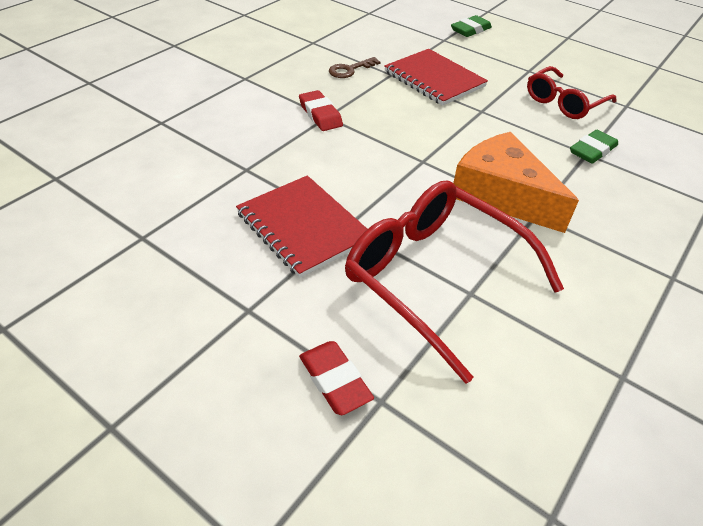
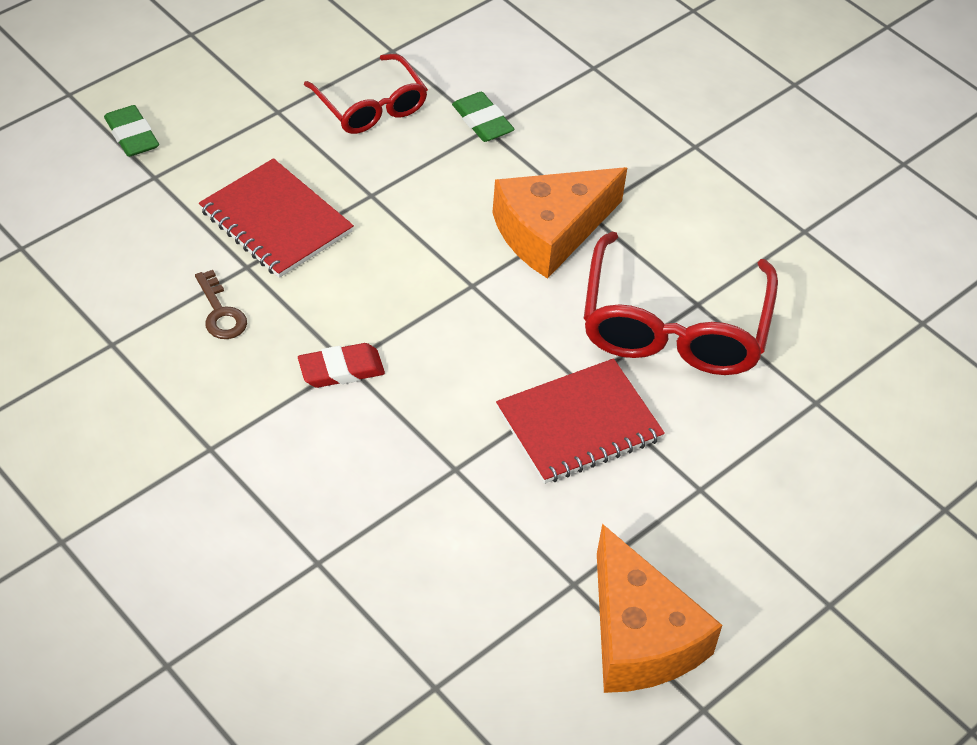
camera: 80 degrees left, 5 degrees up
red eraser [299,341,374,415] -> none
red glasses [345,181,564,384] -> red glasses turned 45 degrees counterclockwise [584,231,778,375]
red notebook [384,49,488,106] -> red notebook turned 75 degrees clockwise [199,158,354,278]
none -> orange cheese [597,524,722,693]

